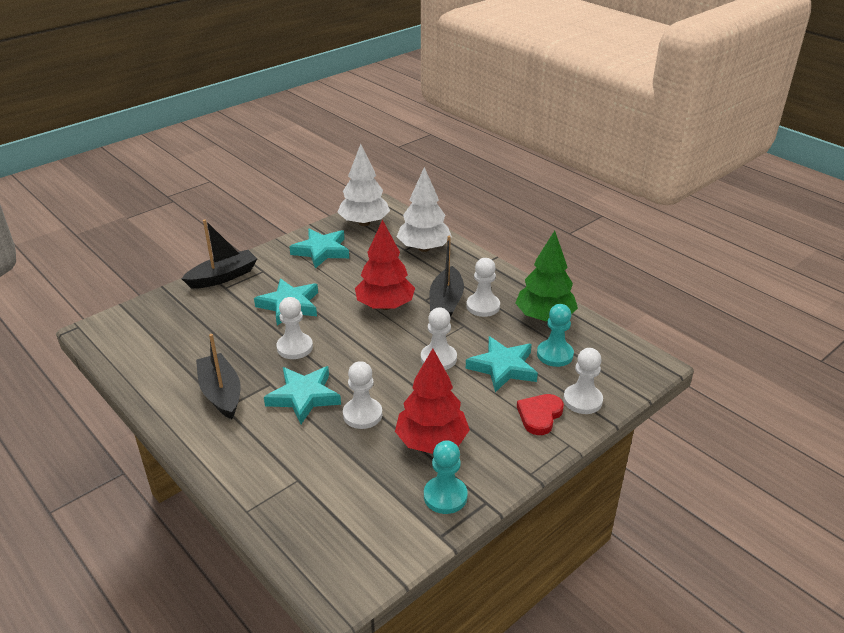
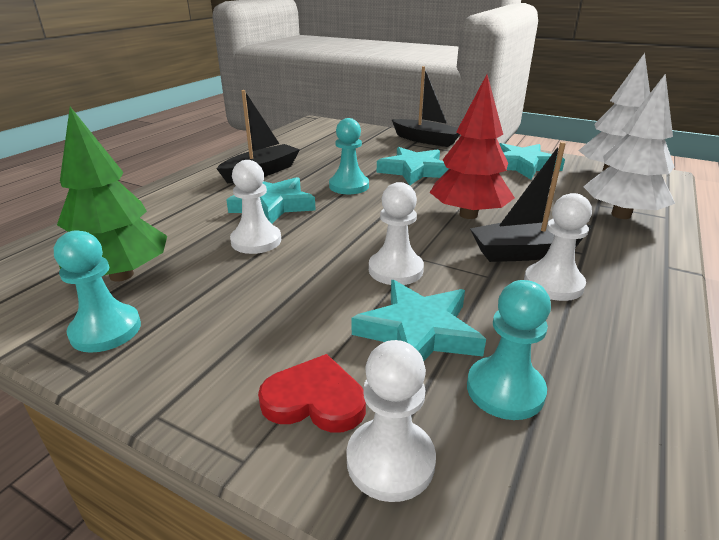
camera: 70 degrees right, 5 degrees down
white pawn [276,297,313,359] -> turquoise pawn [329,118,369,194]
red tree [395,349,470,454] -> none
green tree [515,231,578,322] -> green tree moved to [57,107,167,282]

